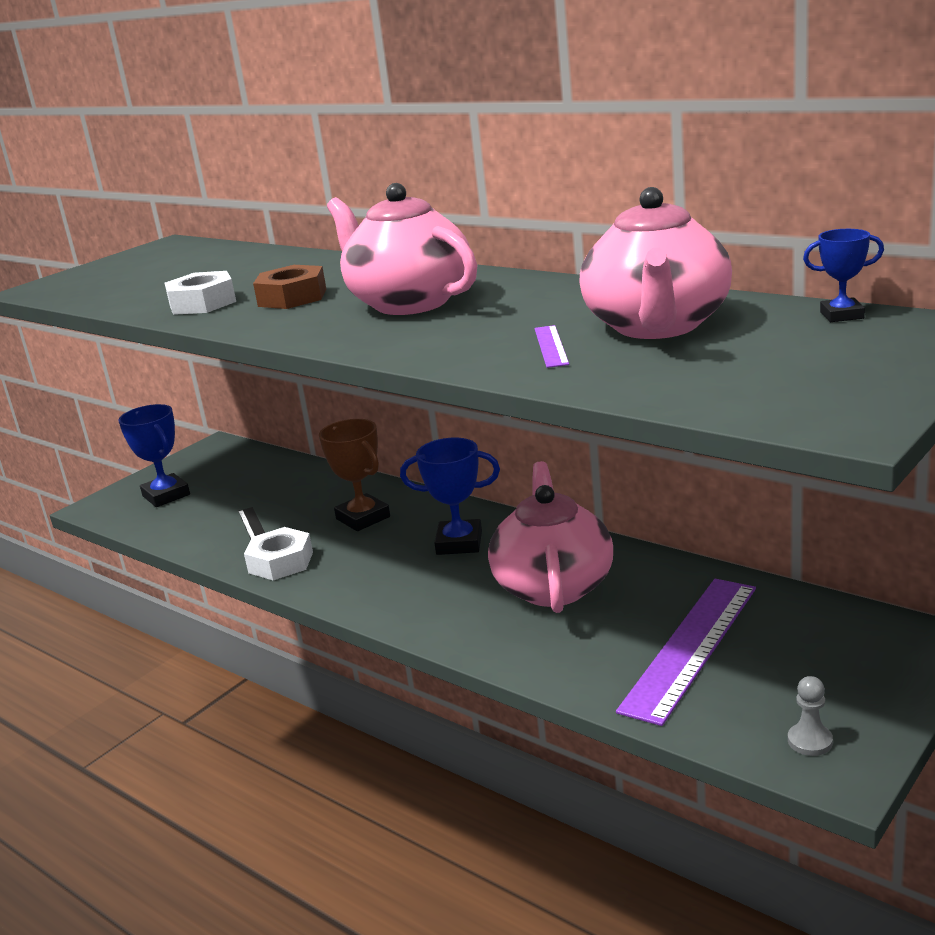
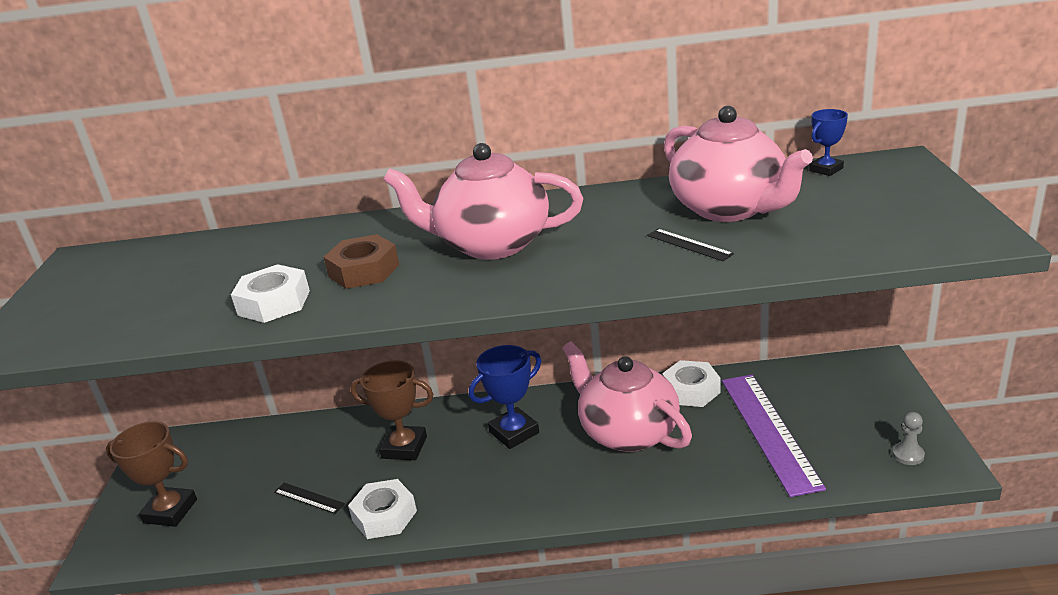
camera: 40 degrees left, 5 degrees up
blue trophy [118,404,190,507] -> brown trophy [106,421,197,527]
purple ruler [534,325,569,368] -> black ruler [647,229,734,261]
none -> white nut [662,360,721,407]

